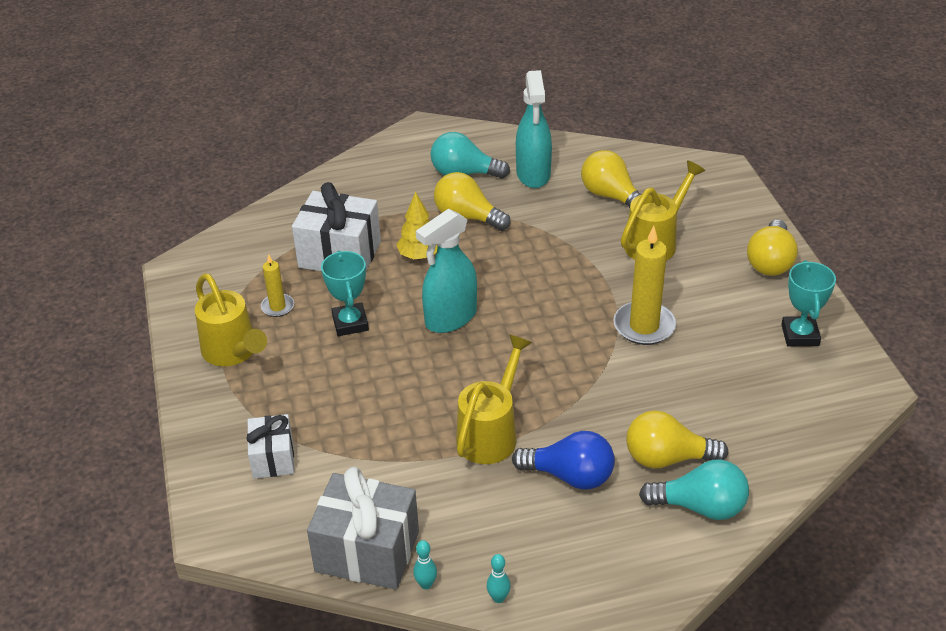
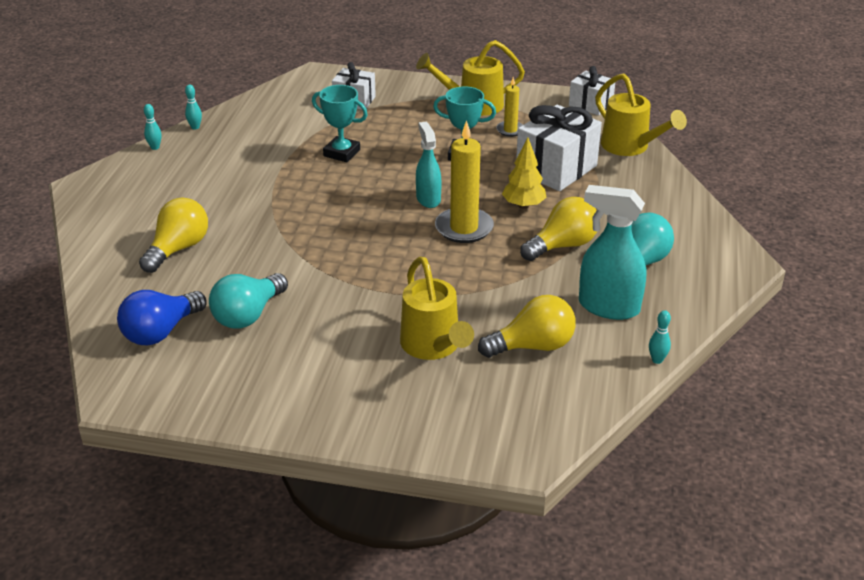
camera: 115 degrees right, 5 degrees down
grey gift [307,467,419,590] -> none
turquoise spray bottle [416,209,477,333] -> turquoise spray bottle [416,121,442,208], size x0.66
yellow watering can [456,334,532,464] -> yellow watering can moved to [595,73,687,156]
blue light bulb [512,431,615,490] -> blue light bulb moved to [117,290,206,345]
yellow candle [613,226,676,345] -> yellow candle moved to [435,120,494,243]
turquoise light bulb [639,460,749,520] -> turquoise light bulb moved to [209,273,288,329]
yellow light bulb [747,220,798,276] -> none
turquoise trophy [781,260,836,347] -> turquoise trophy moved to [312,85,368,162]
none -> white gift [569,66,615,115]
none -> turquoise bowling pin [649,310,671,364]

